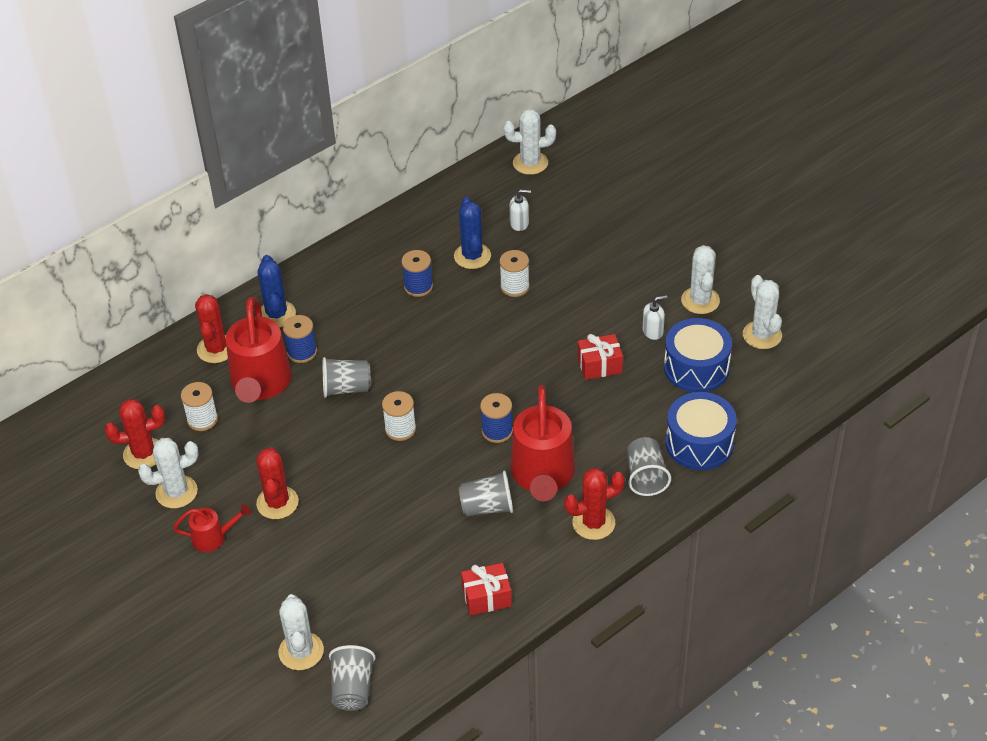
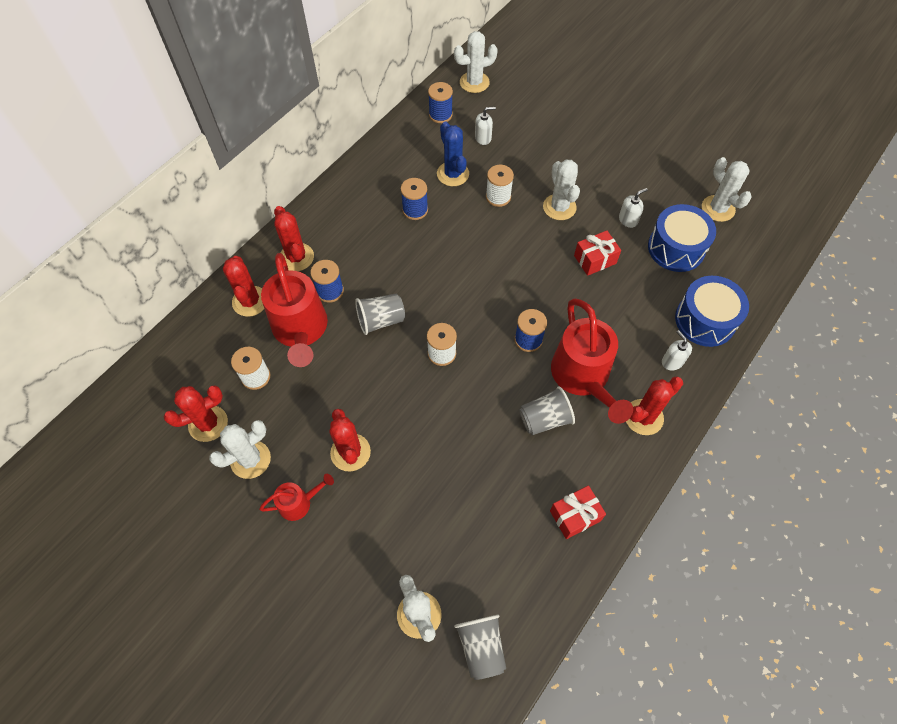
camera: 15 degrees left, 15 degrees up
blue cactus [258,255,296,328] -> red cactus [274,206,314,271]
grey cup [627,437,671,496] -> white soap dispenser [662,330,692,371]
white cactus [681,245,720,314] -> white cactus moved to [543,160,580,220]
none -> blue spool [428,82,453,123]

